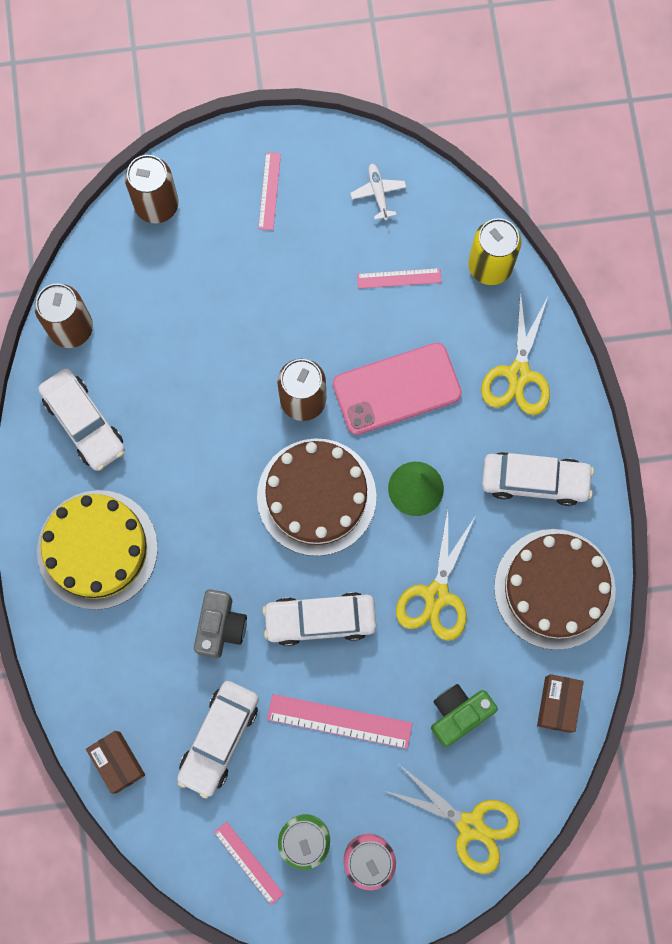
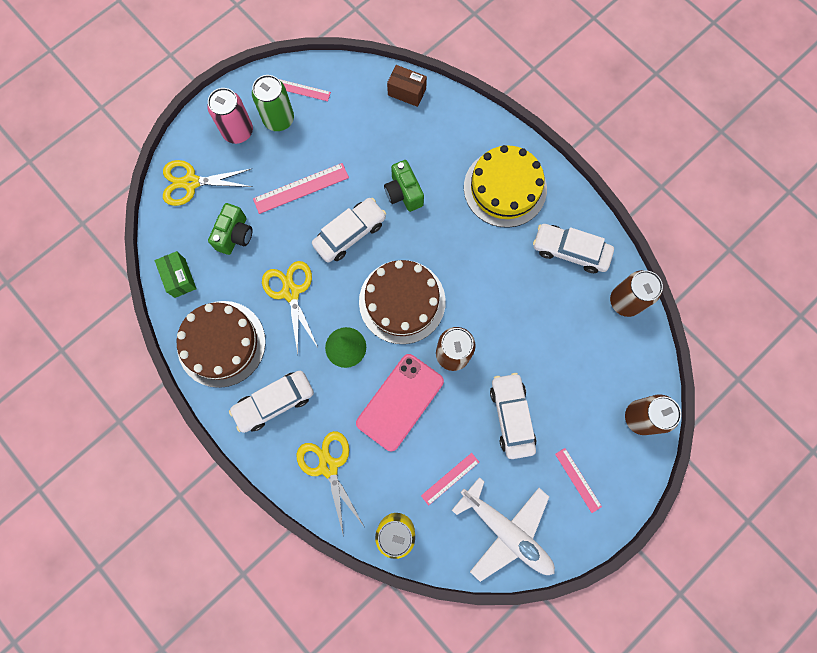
camera: 145 degrees right, 0 degrees up
white car [177,681,259,799] -> white car moved to [490,373,536,459]
grey camera [194,589,247,658] -> green camera [384,160,424,212]
white plane [350,163,406,220] -> white plane [452,477,555,582], size x2.32
brown box [537,674,584,733] -> green box [155,251,197,298]

